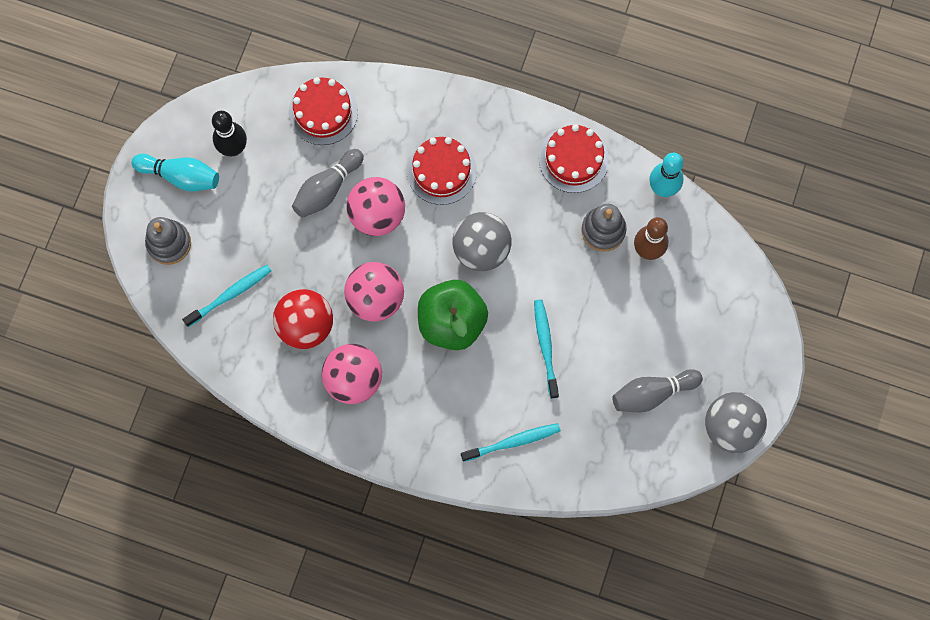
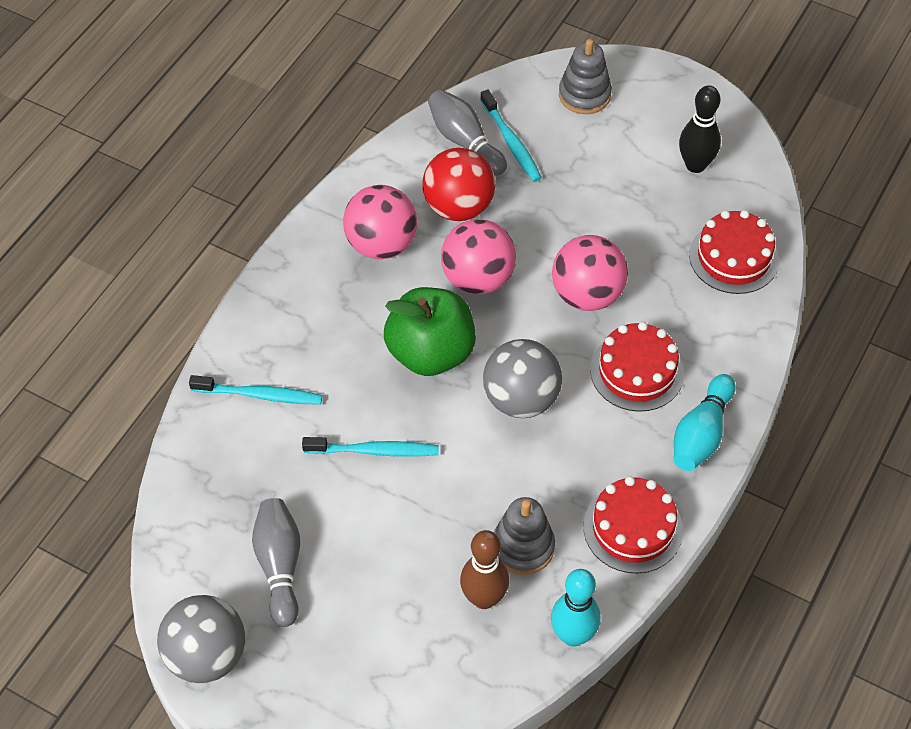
camera: 100 degrees right, 20 degrees down
turquoise bowling pin [132,154,219,191] -> turquoise bowling pin moved to [674,374,736,471]
grey bowling pin [292,149,364,218] -> grey bowling pin moved to [428,89,507,176]
turquoise toothbrush [461,423,561,462] -> turquoise toothbrush turned 75 degrees counterclockwise [189,375,322,405]

